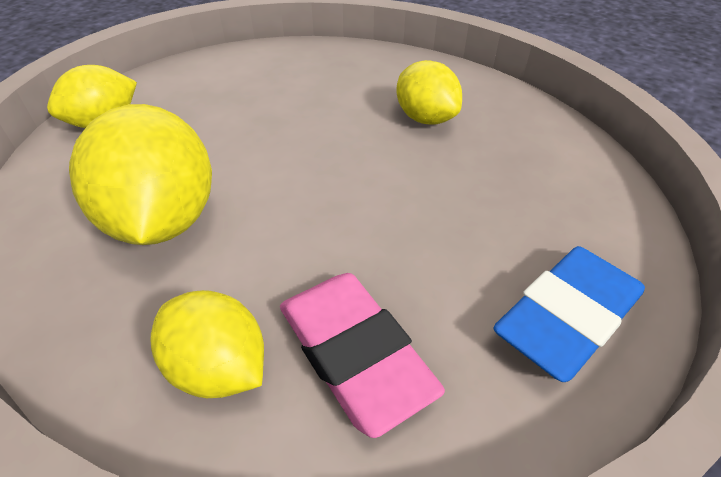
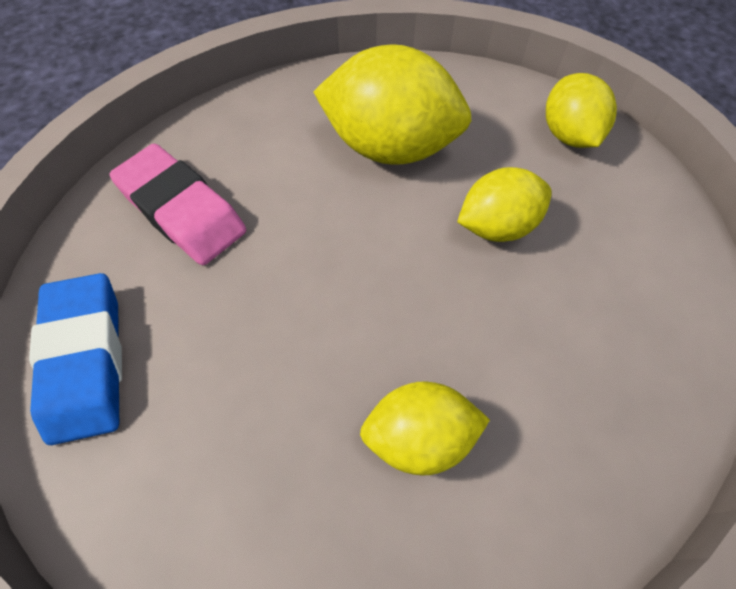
camera: 120 degrees right, 15 degrees up
yellow lemon [150,290,264,398] -> yellow lemon moved to [457,167,552,242]
pink eraser [280,273,445,438] -> pink eraser turned 45 degrees clockwise [110,144,246,265]

